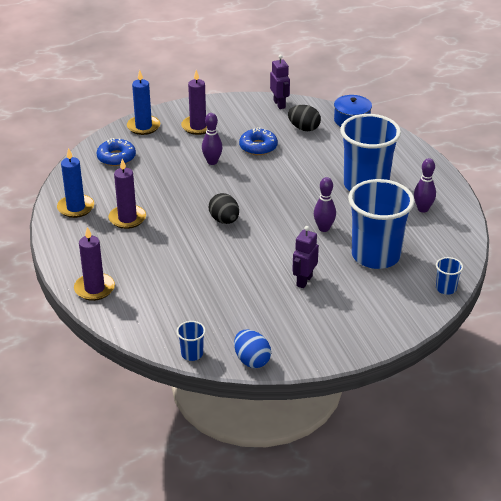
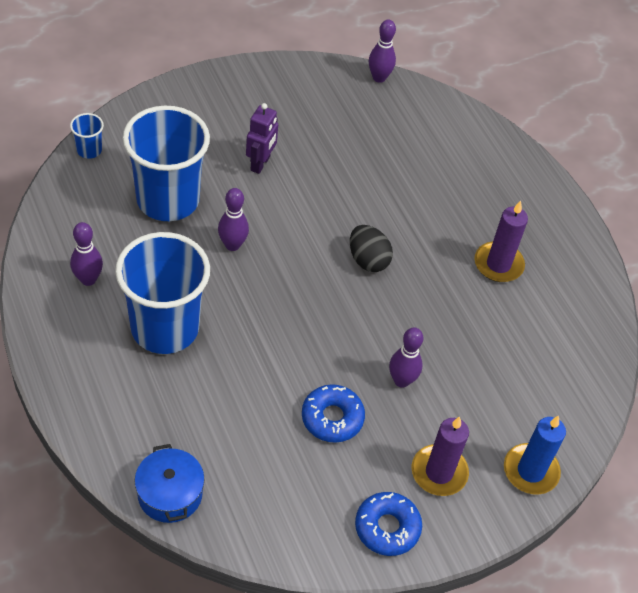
camera: 170 degrees right, 15 degrees up
blue candle [57,148,94,218] -> none
purple candle [74,227,115,301] -> none
blue donut [97,138,136,166] -> blue donut moved to [355,492,422,556]
blue cup [177,321,206,361] -> purple bowling pin [369,20,396,83]
blue egg [234,330,271,368] -> none
purple robot [270,55,290,109] -> none
black egg [288,105,321,131] -> none

